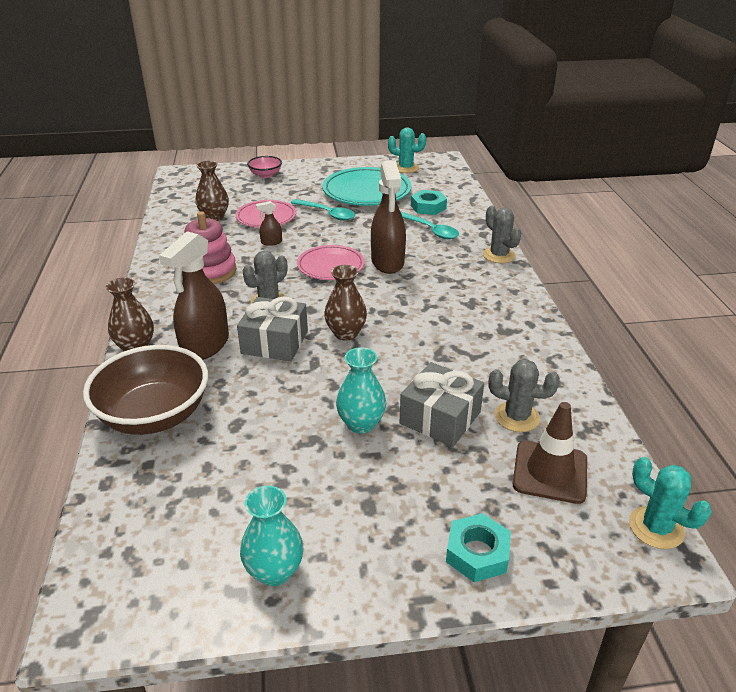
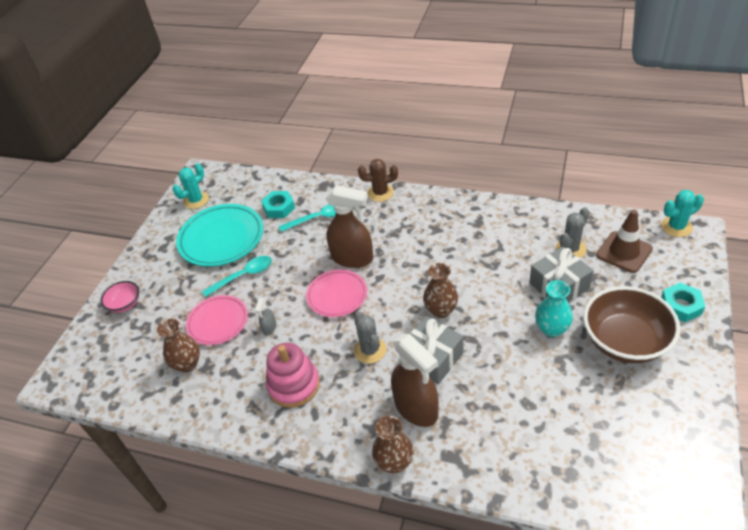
camera: 60 degrees left, 10 degrees up
brown bowl [83,345,208,435] -> brown bowl moved to [583,286,680,363]
turquoise vase [240,486,303,586] -> none
brown spray bottle [256,201,282,246] -> grey spray bottle [255,298,276,336]
grey cactus [483,206,521,263] -> brown cactus [358,159,398,202]

